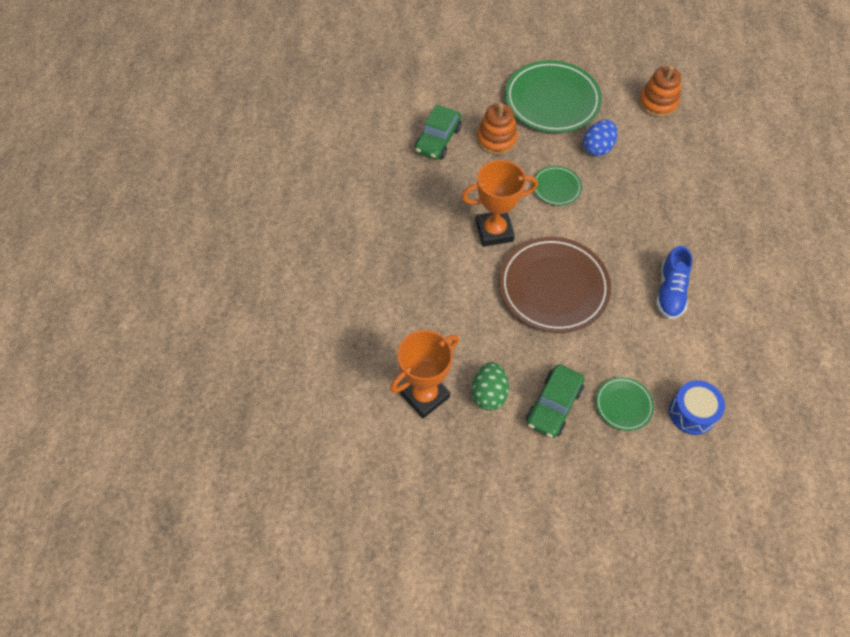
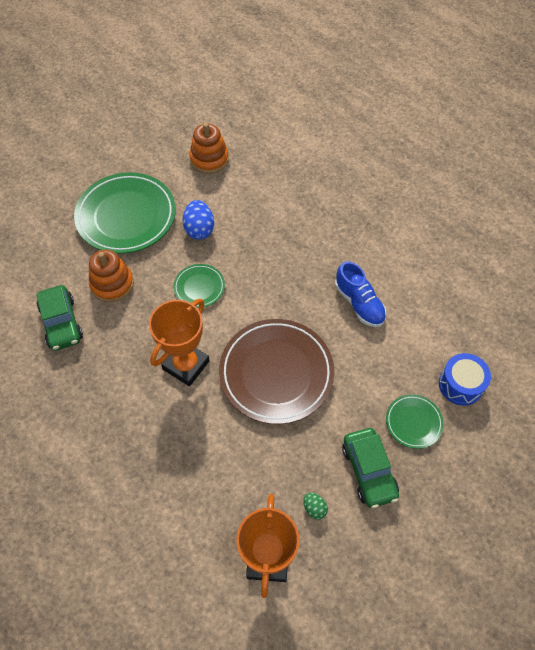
camera: 45 degrees left, 0 degrees up
green egg [472,362,509,411] -> green egg [303,493,328,520], size x0.55

